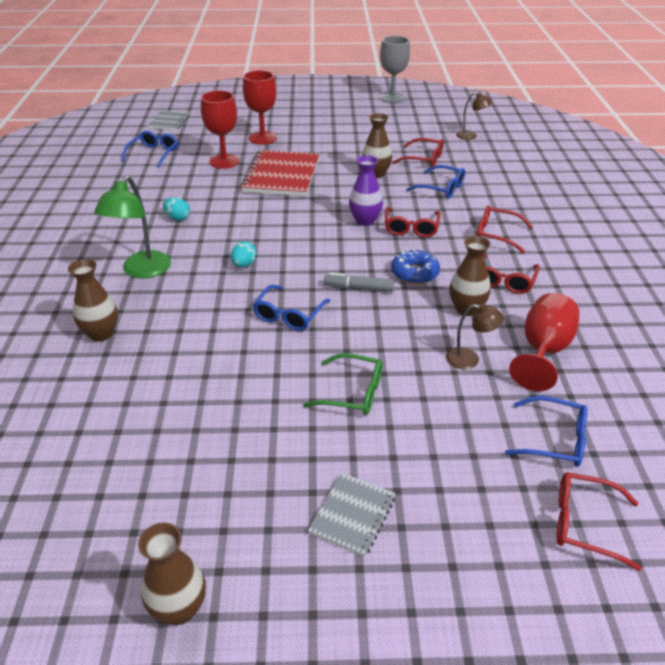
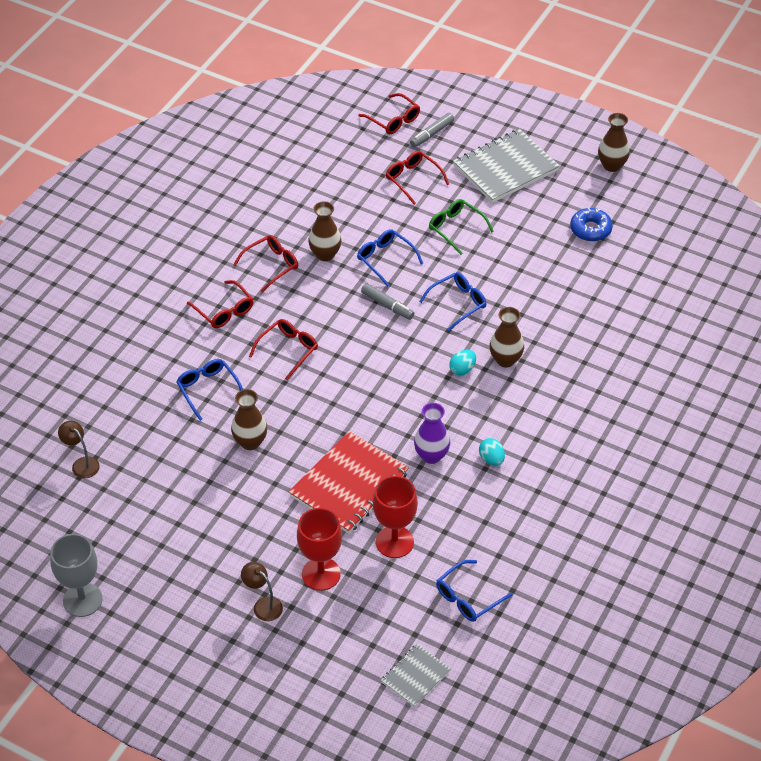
camera: 150 degrees left, 10 degrees up
brown vase [68,259,118,342] -> brown vase moved to [490,307,524,368]
green lamp [94,176,171,278] -> none
grey notebook [308,473,396,557] -> grey notebook [453,129,560,203], size x1.87
purple vase [349,155,383,226] -> purple vase moved to [414,403,450,464]
blue donut [391,249,440,284] -> blue donut moved to [570,208,613,241]
red glasses [392,138,444,167] -> red glasses moved to [386,151,449,205]
brown lamp [446,303,504,370] -> brown lamp moved to [241,562,283,621]
blue glasses [505,396,588,467] -> blue glasses moved to [357,229,424,287]
red goblet [509,293,580,391] -> none
none -> grey marker [410,113,454,148]

